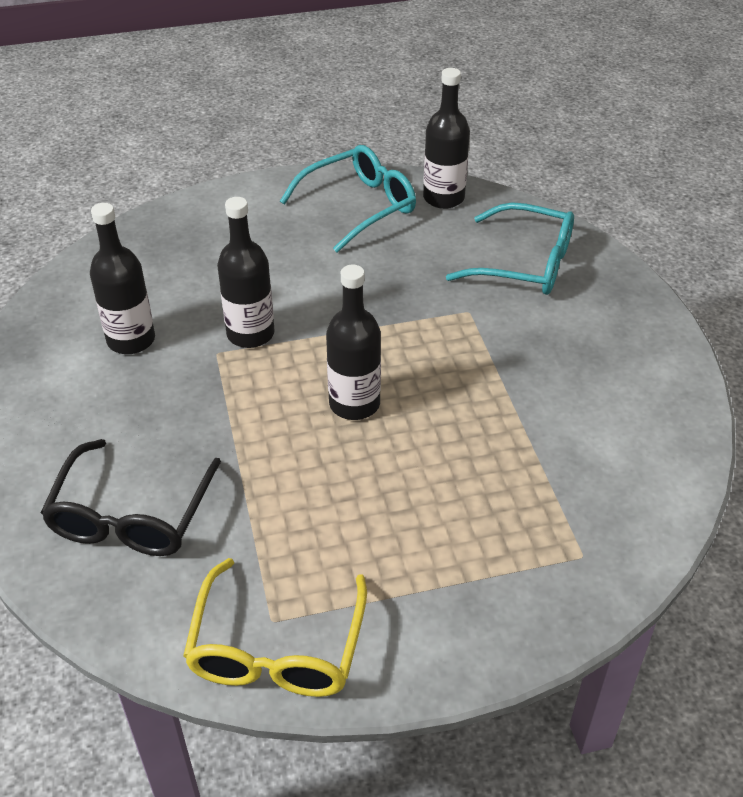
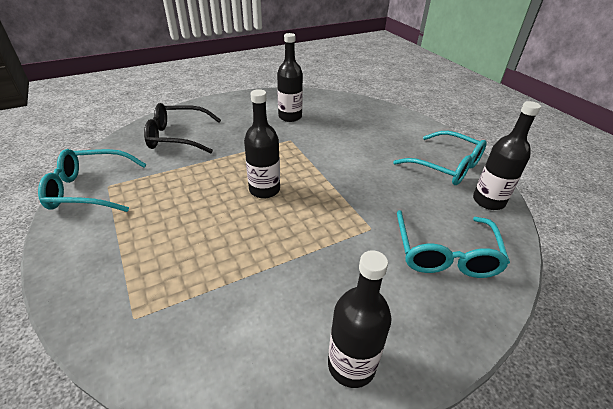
camera: 75 degrees right, 5 degrees down
yellow glasses [183,558,367,697] -> turquoise glasses [38,149,146,212]
black bottle [217,197,275,348] -> black bottle moved to [328,250,391,388]

